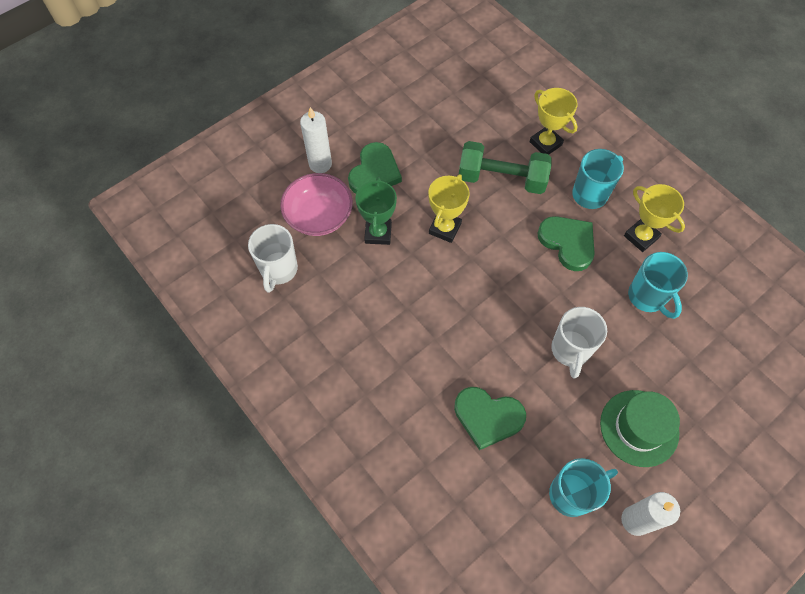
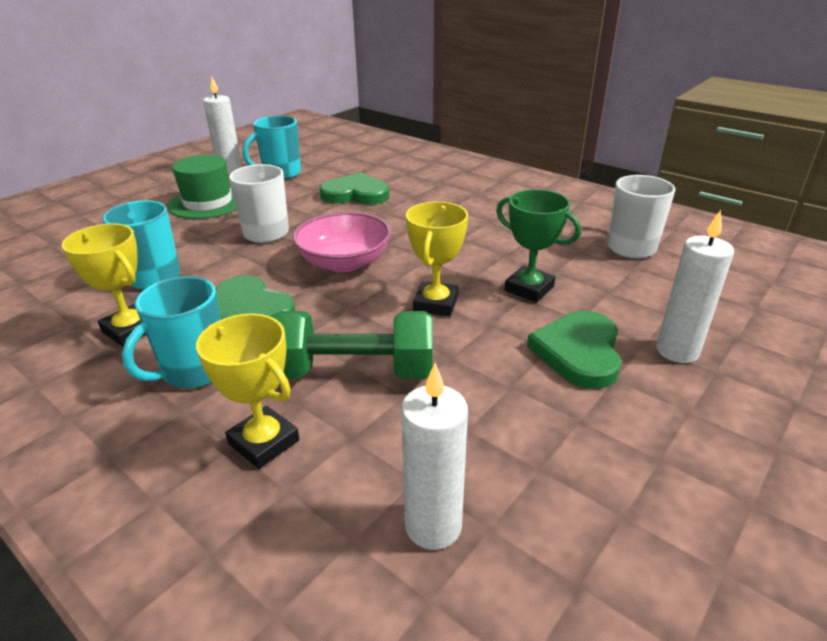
camera: 170 degrees right, 30 degrees down
pink bowl [280,173,353,236] -> pink bowl moved to [293,212,391,272]
green trophy [356,177,397,245] -> green trophy turned 45 degrees counterclockwise [496,189,581,302]
none -> white candle [401,363,468,550]

